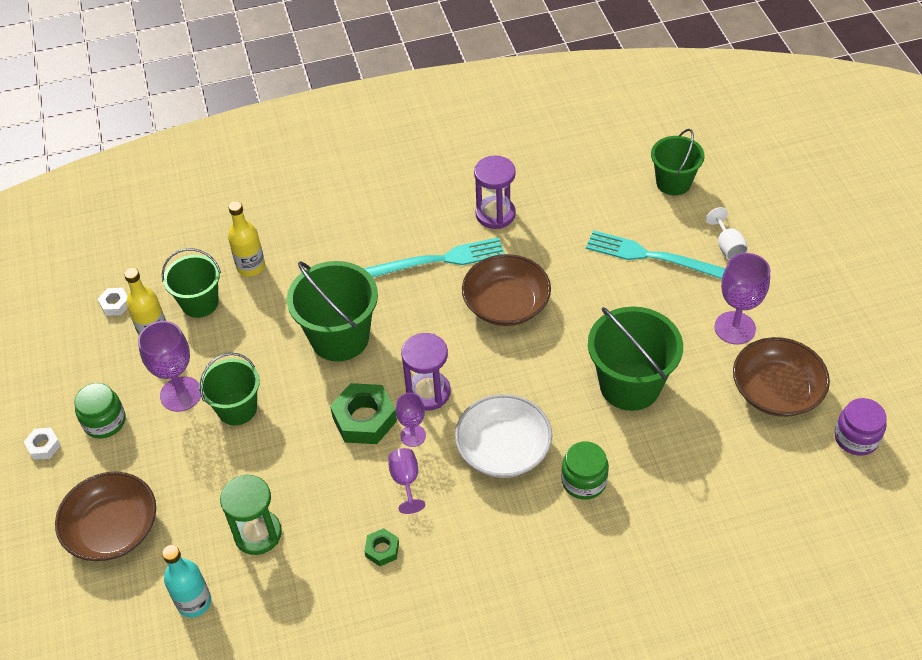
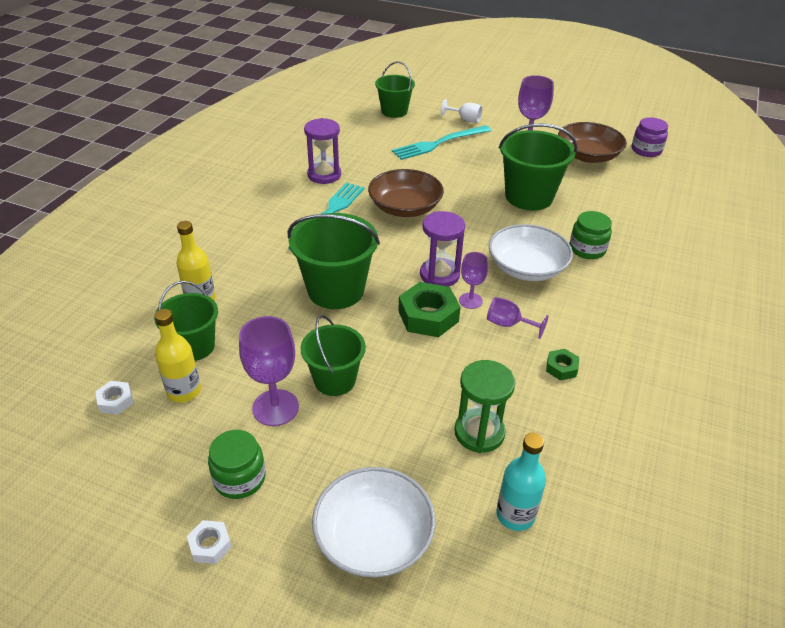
camera: 55 degrees left, 10 degrees down
brown bowl [55,472,156,561] -> white bowl [312,467,435,578]

